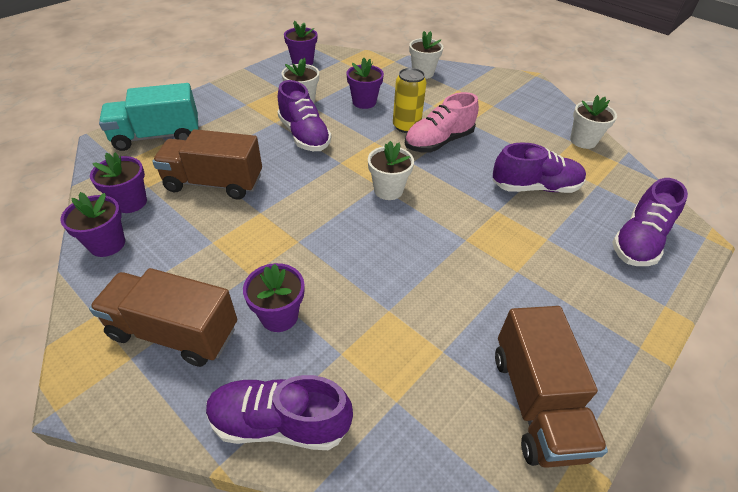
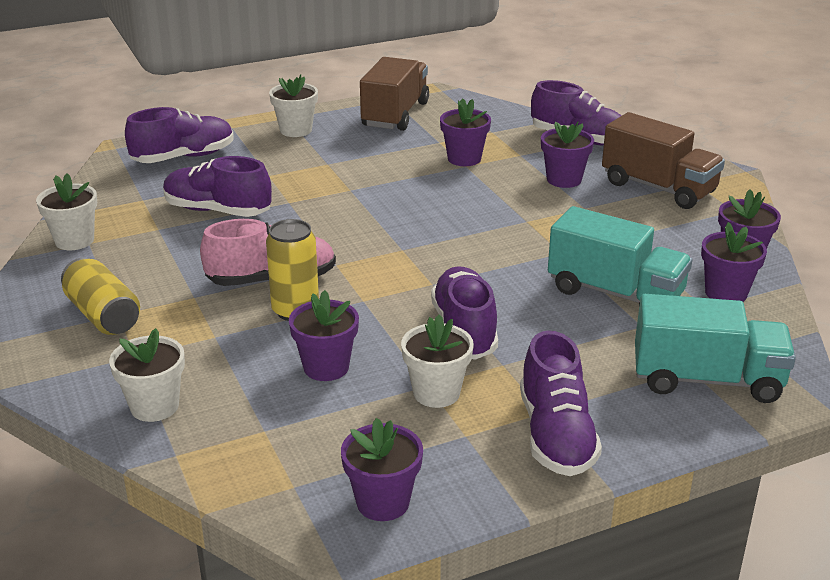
camera: 155 degrees left, 15 degrees down
brown truck [152,129,262,200] -> turquoise truck [548,206,692,305]
white flower pot [368,141,414,200] -> white flower pot moved to [269,75,318,137]
none -> yellow can [61,257,140,335]
none -> purple flower pot [440,98,491,166]
none -> purple shoe [520,331,602,476]

